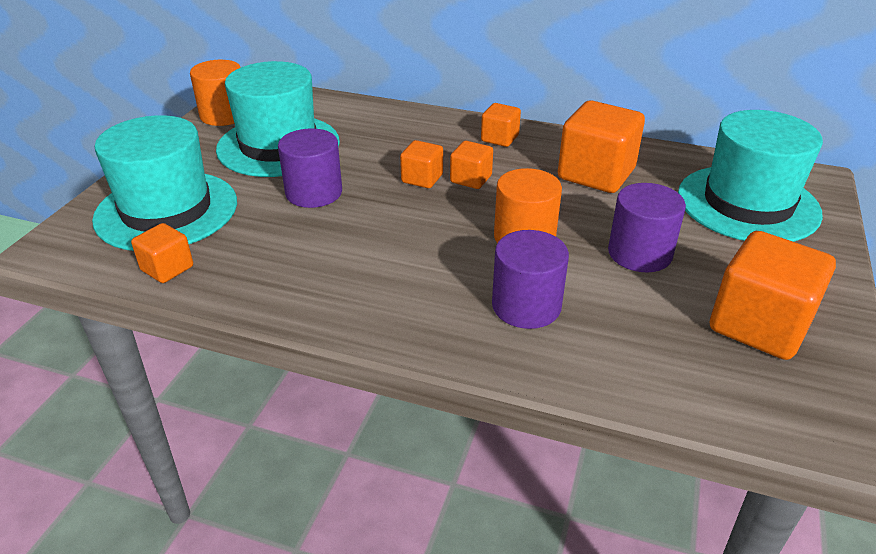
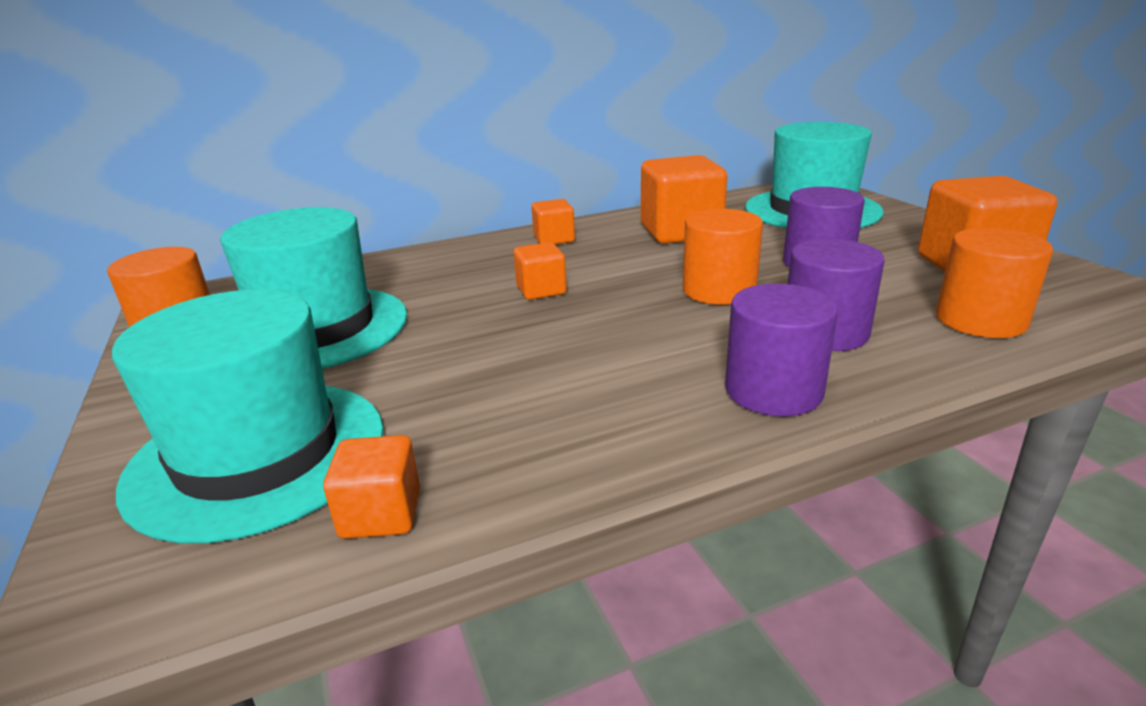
camera: 40 degrees left, 10 degrees down
purple cylinder [278,128,342,208] -> purple cylinder moved to [725,284,838,416]
orange cube [450,141,493,189] -> none
none -> orange cylinder [936,228,1053,338]

